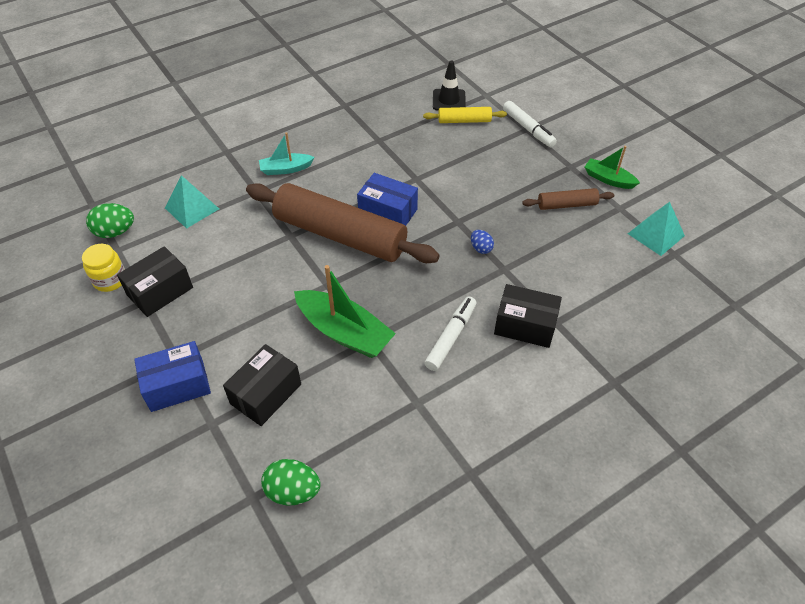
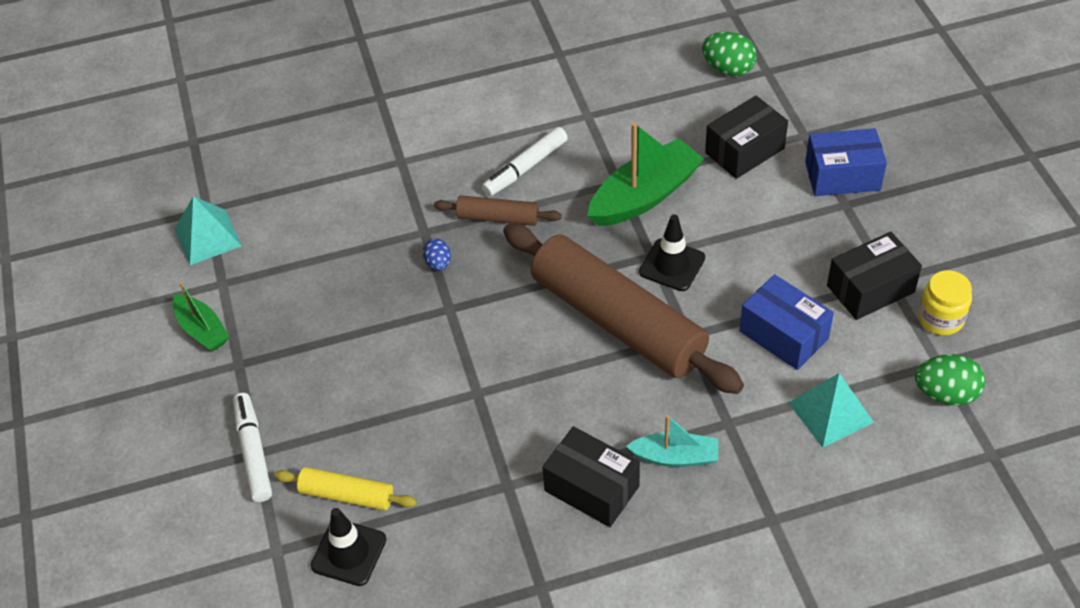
camera: 160 degrees left, 0 degrees up
green boat [294,265,396,358] -> green boat turned 90 degrees clockwise [587,122,704,226]
blue box [357,173,418,226] -> blue box moved to [739,274,834,370]
black box [494,284,562,348] -> black box moved to [542,426,640,527]
brown rolling pin [523,188,614,210] -> brown rolling pin moved to [434,195,562,226]
none -> black traffic cone [639,214,705,291]

